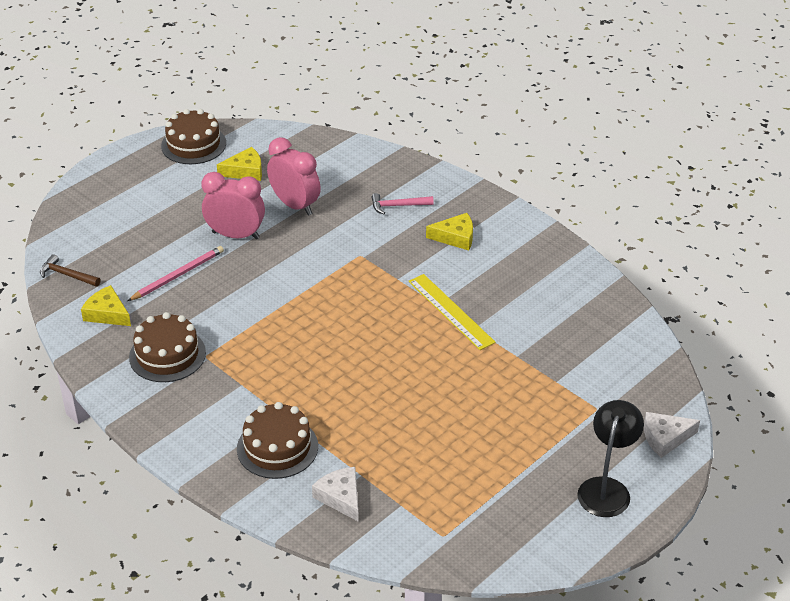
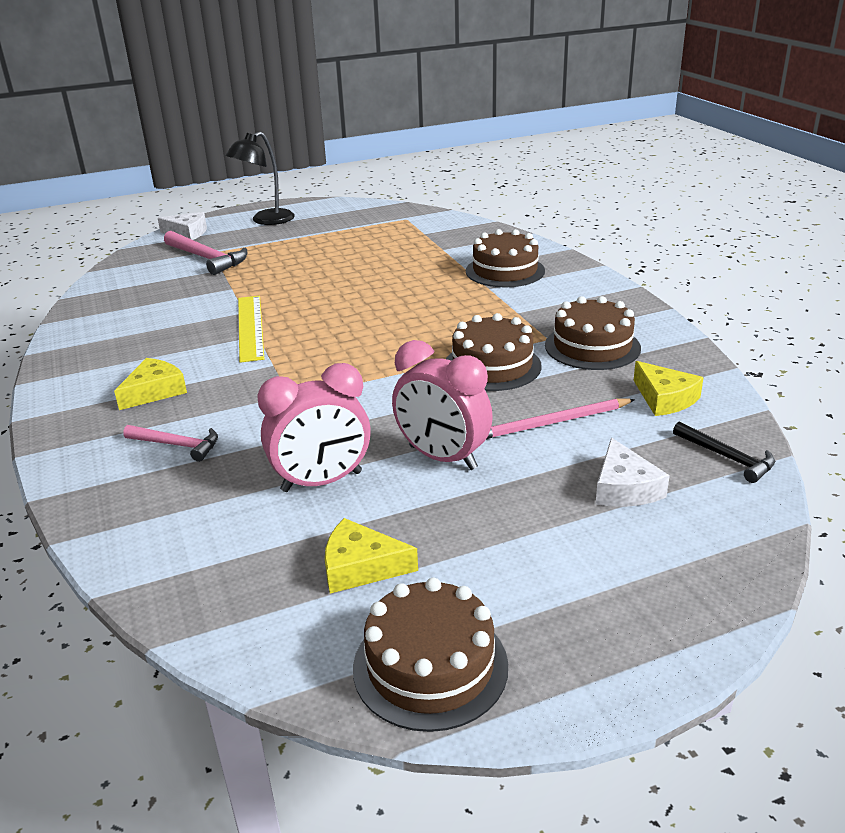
camera: 155 degrees left, 10 degrees down
brown hammer [40,254,101,287] -> black hammer [673,421,775,483]
pink clock [267,137,321,215] -> pink clock turned 90 degrees counterclockwise [257,363,371,492]
white cheese [312,467,359,522] -> white cheese moved to [595,438,670,507]
yellow cheese [426,213,473,251] -> yellow cheese turned 105 degrees clockwise [114,358,187,410]
none -> pink hammer [164,231,248,275]
none -> brown cake [446,313,542,391]

